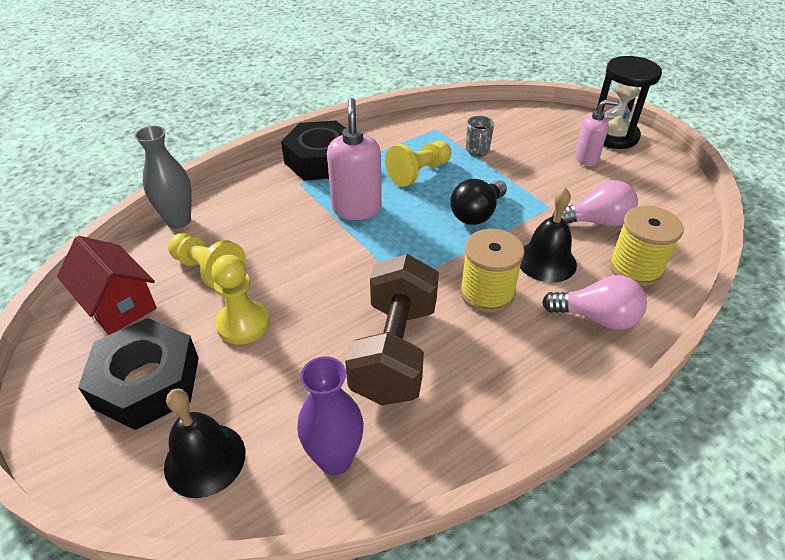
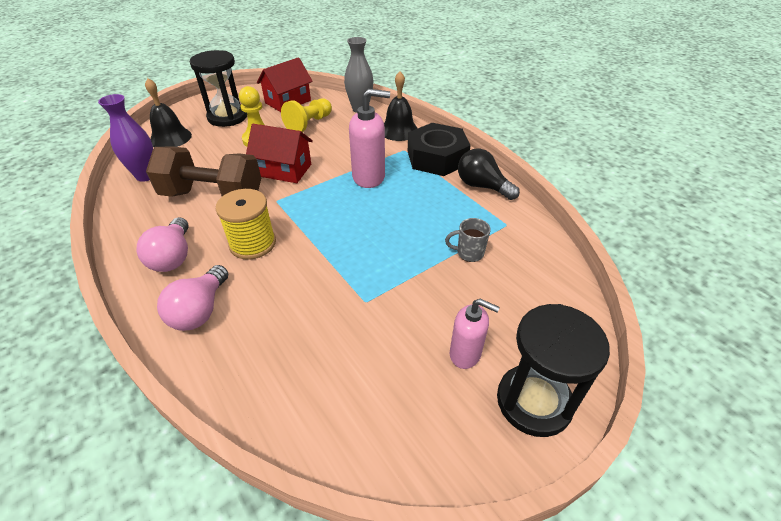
camera: 90 degrees right, 0 degrees up
black nut [78,318,199,430] -> black hourglass [190,50,247,127]
yellow pawn [385,141,451,187] -> none
black light bulb [450,179,507,225] -> black light bulb moved to [458,148,520,200]
black bell [520,187,577,283] -> black bell moved to [384,72,418,141]
pink light bulb [552,180,638,227] -> pink light bulb moved to [136,217,189,272]
pink soap dispenser [575,100,618,166] -> pink soap dispenser turned 60 degrees counterclockwise [450,299,500,369]
yellow spool [609,206,683,286] -> none
none -> red house [246,124,313,183]

